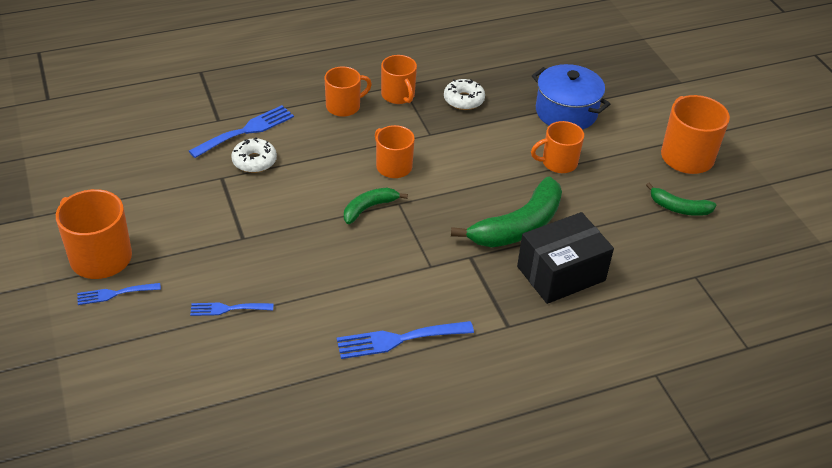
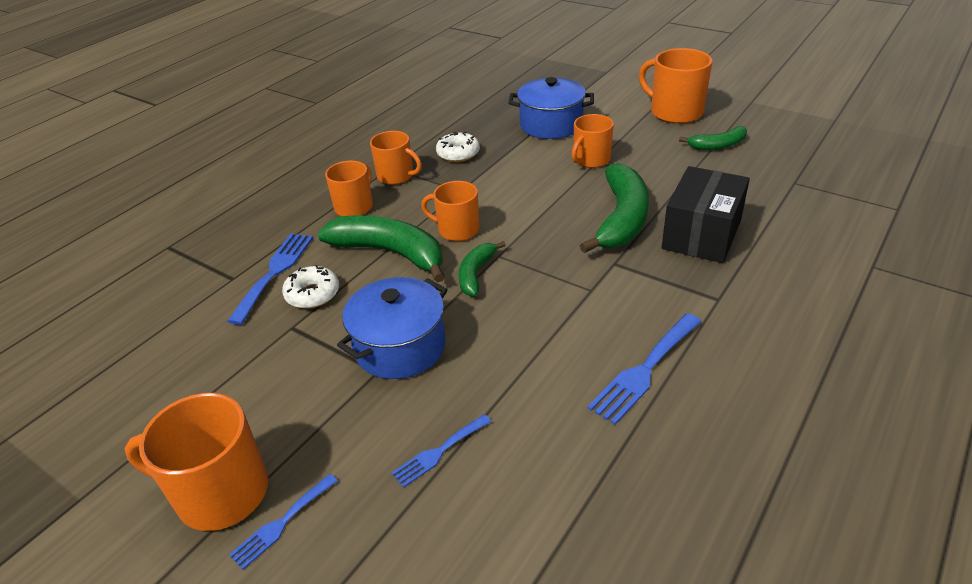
camera: 30 degrees left, 5 degrees down
none -> green banana [318,215,445,283]
none -> blue pot [337,277,448,379]

